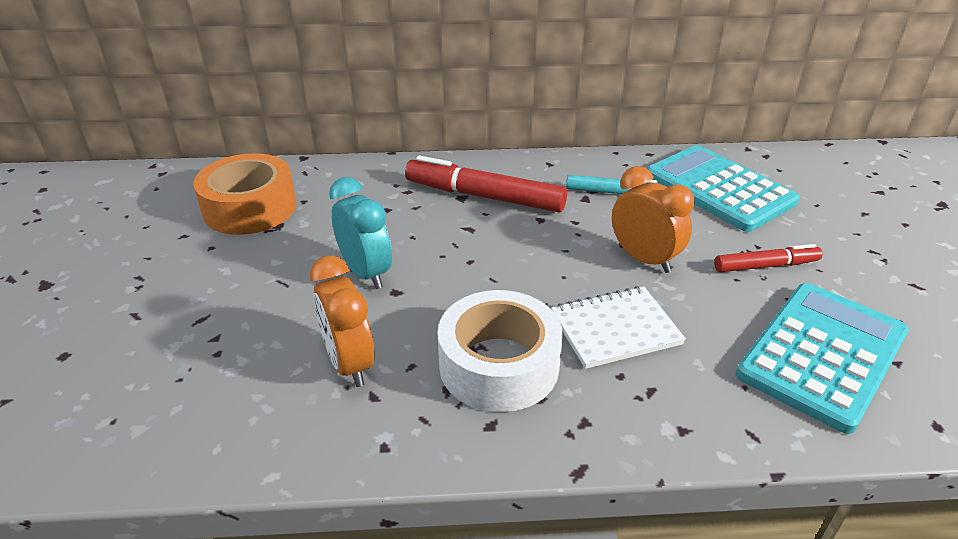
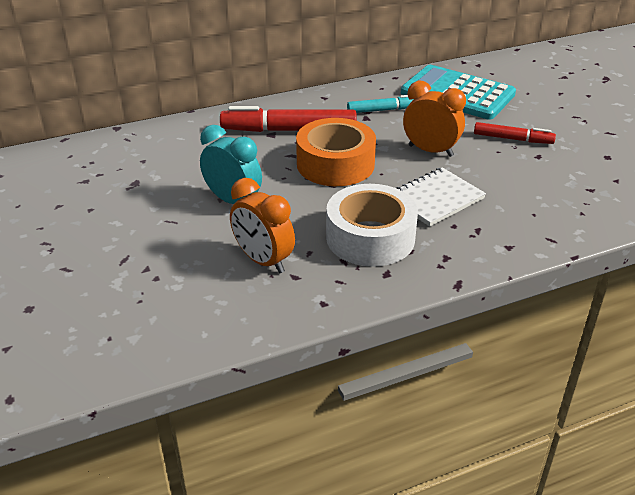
camera: 20 degrees left, 0 degrees up
orange tape [193,153,297,235] -> orange tape moved to [296,118,376,186]
red marker [714,244,822,272] -> red marker turned 45 degrees clockwise [474,122,556,144]
turquoise calculator [736,283,909,434] -> none

